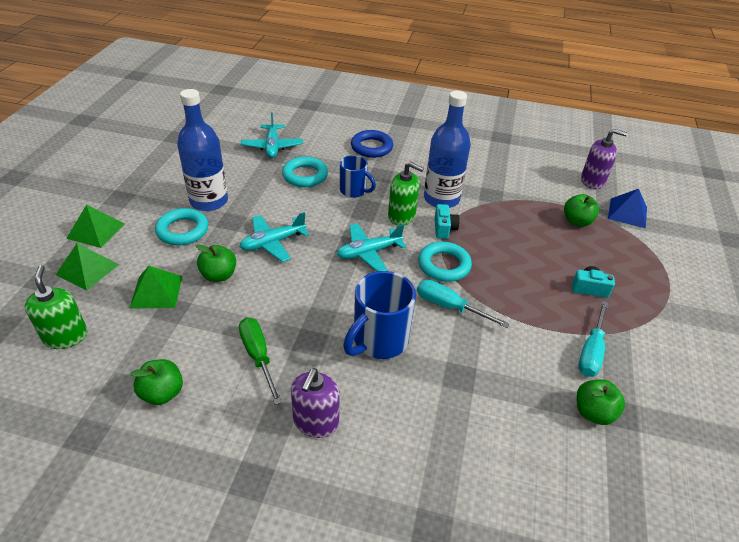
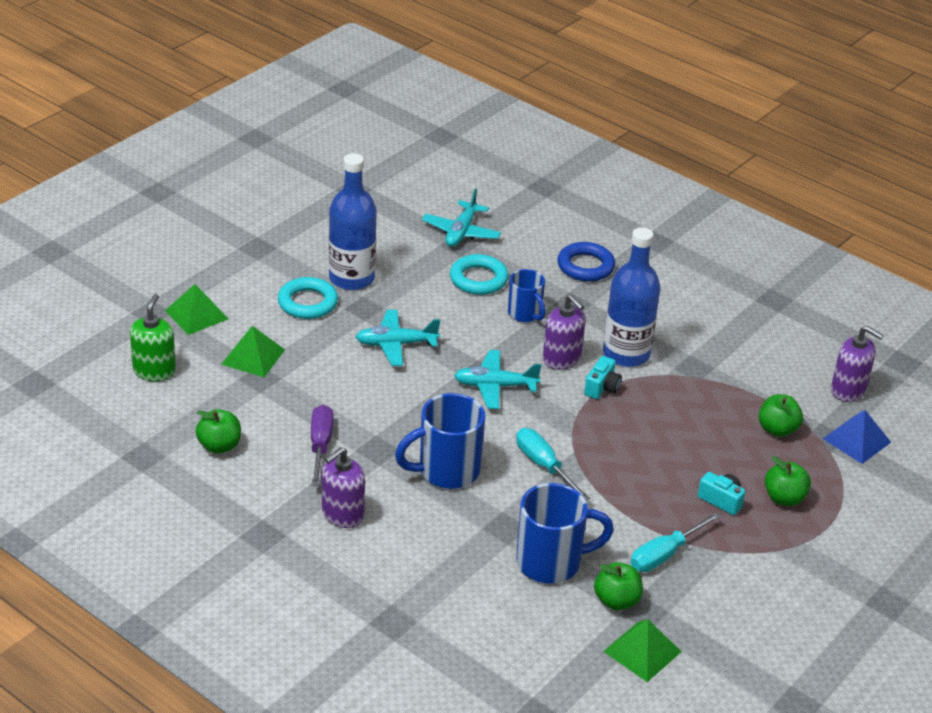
camera: 25 degrees right, 5 degrees down
green pyramid [66,205,125,248] -> green pyramid moved to [603,619,682,682]
green apple [196,245,236,282] -> green apple moved to [765,456,811,506]
green screwdriver [239,318,282,405] -> purple screwdriver [311,405,334,486]
green soap dispenser [388,162,424,225] -> purple soap dispenser [543,295,586,370]
turquoise ring [418,242,472,282] -> none
none -> blue mug [516,483,614,584]

